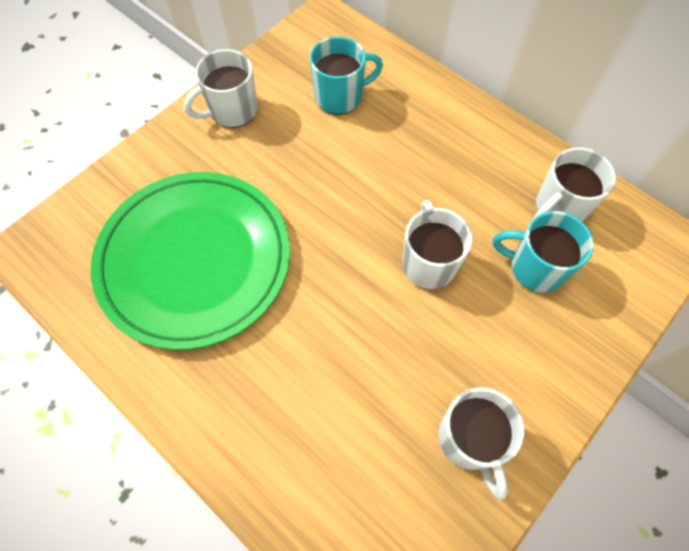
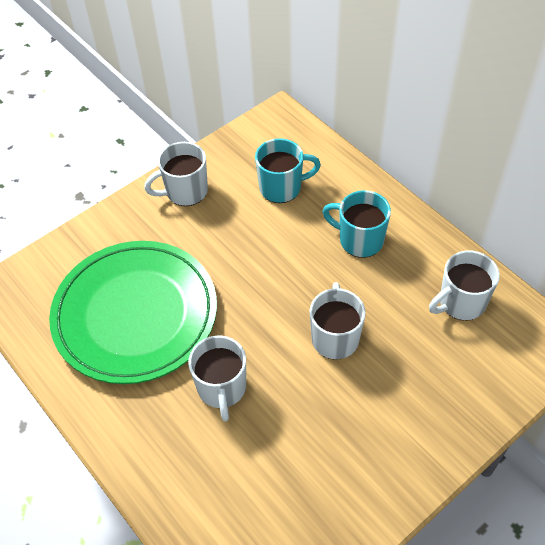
camera: 10 degrees right, 10 degrees down
white mug [439,387,524,500] -> white mug moved to [188,335,246,421]
turquoise mug [493,211,594,293] -> turquoise mug moved to [323,190,391,258]

